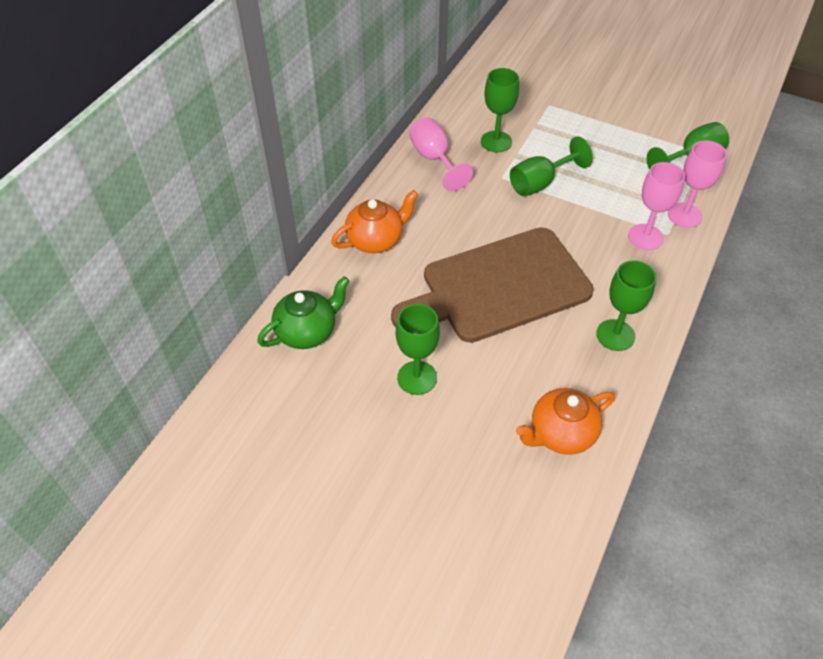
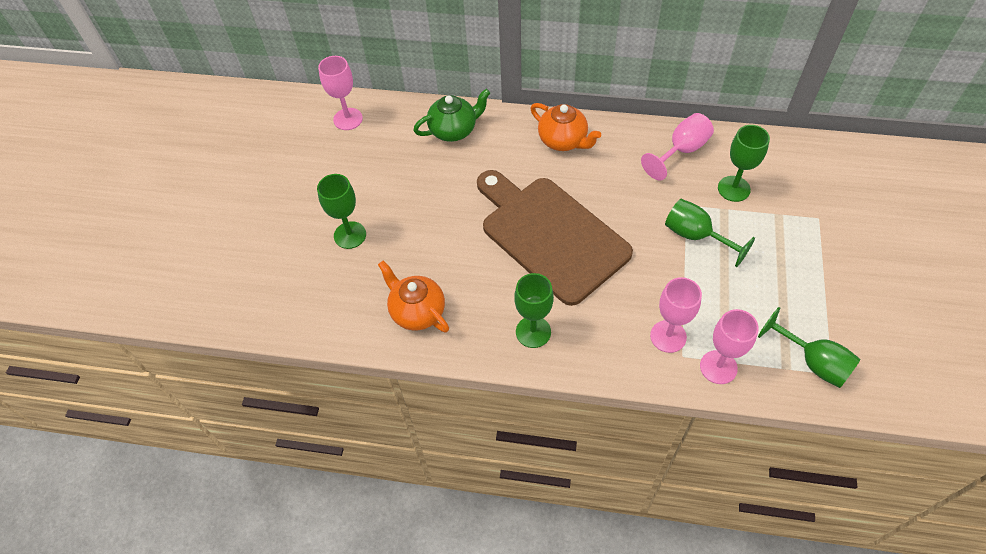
camera: 75 degrees right, 5 degrees up
green teapot [257,276,350,349] -> green teapot turned 60 degrees counterclockwise [413,89,490,142]
green goblet [396,304,440,395] -> green goblet moved to [317,174,366,249]
none -> pink goblet [318,56,363,130]

